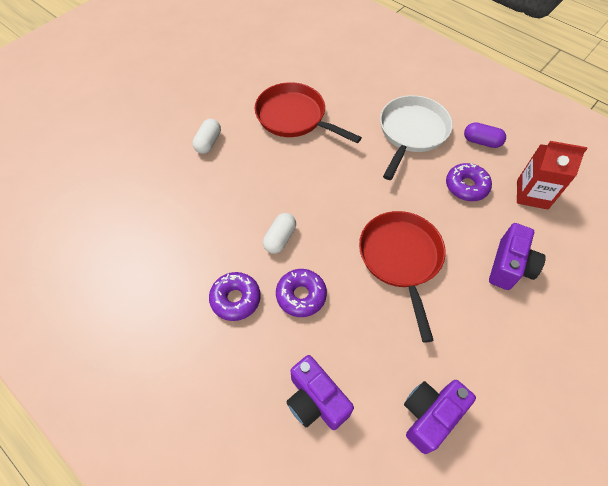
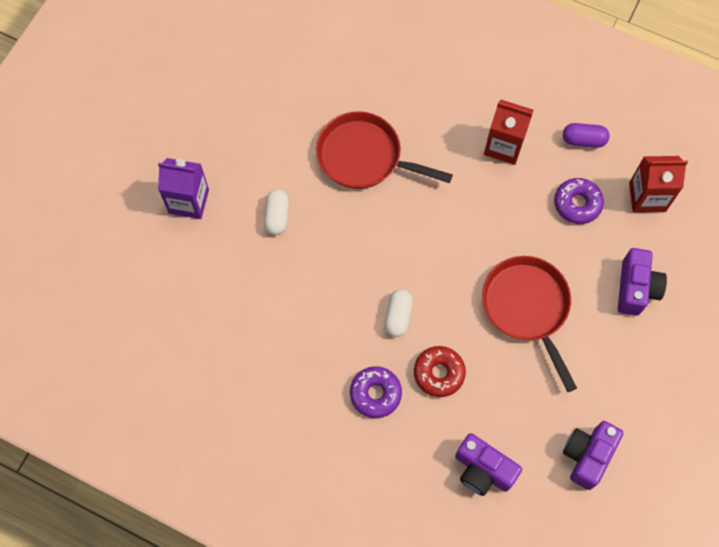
camera: 15 degrees left, 10 degrees up
purple donut [276,269,327,317] -> red donut [414,346,466,397]
white pan [380,95,453,180] -> red carton [484,100,534,165]
none -> purple carton [158,158,209,219]

